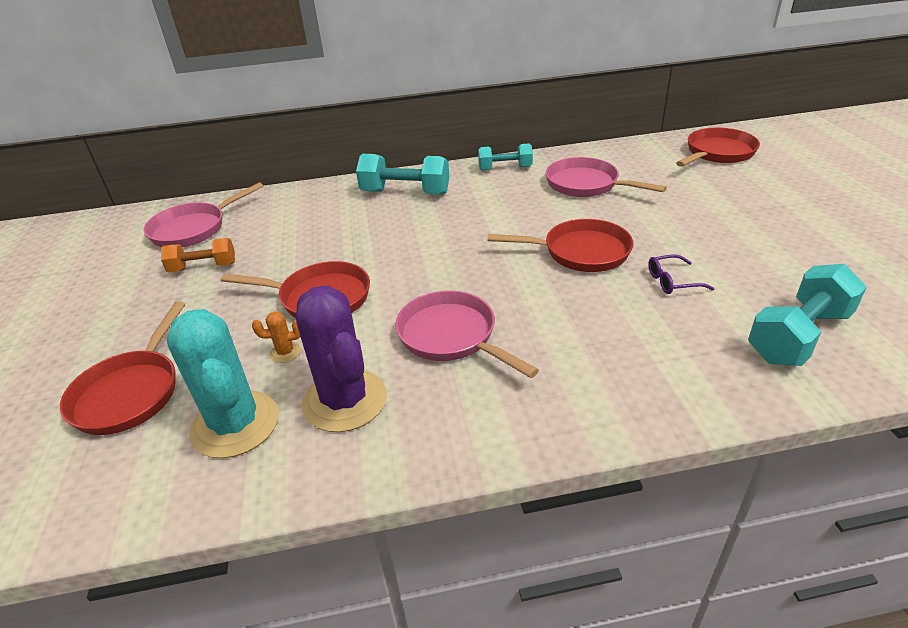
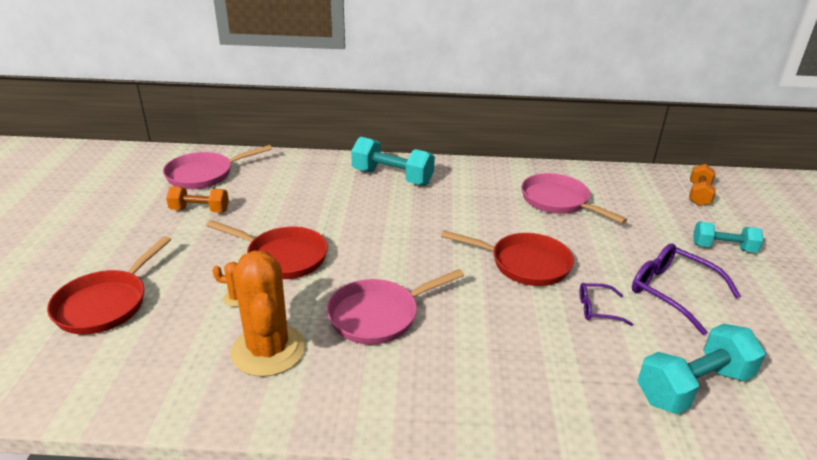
camera: 10 degrees right, 5 degrees down
turquoise cactus [167,309,279,458] -> none
purple cactus [296,286,387,432] -> orange cactus [230,250,305,377]
pink pan [395,290,539,378] -> pink pan turned 90 degrees counterclockwise [327,269,464,345]
turquoise dumbbell [478,143,533,170] -> turquoise dumbbell moved to [693,222,763,253]
red pan [676,127,760,167] -> orange dumbbell [689,164,716,206]
none -> purple glasses [632,244,741,335]

